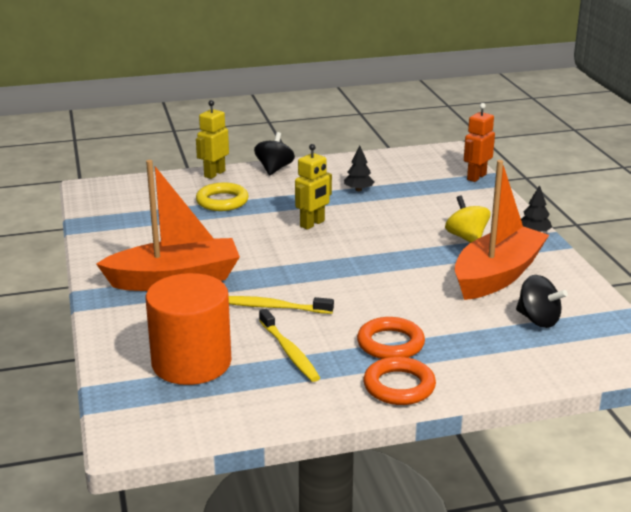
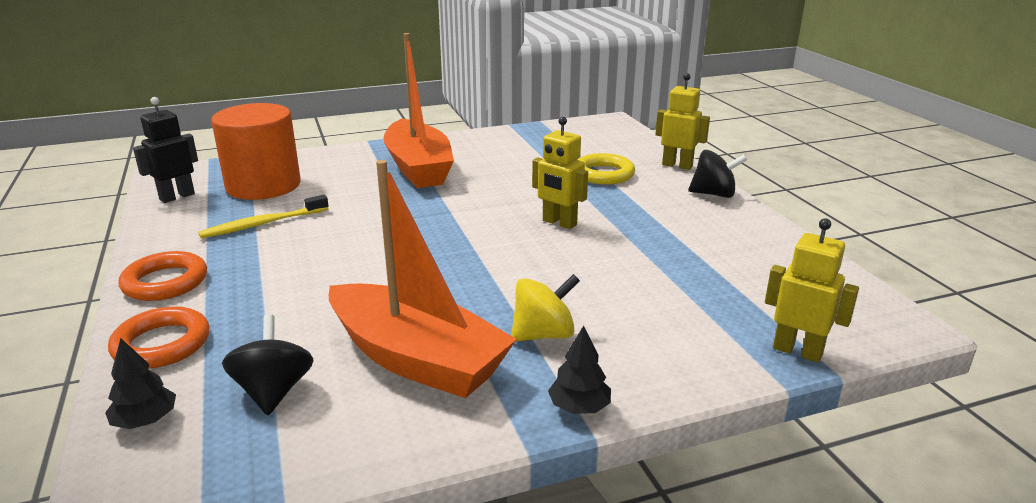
camera: 85 degrees right, 0 degrees up
yellow toothbrush [229,296,334,314] -> none
black tree [344,146,374,191] -> black tree moved to [105,338,176,429]
orange ring [357,317,425,359] -> orange ring moved to [108,306,210,369]
orange robot [464,103,495,182] -> yellow robot [765,218,859,363]
black spinning top [516,275,568,328] -> black spinning top turned 135 degrees clockwise [222,315,313,415]
none -> black robot [133,97,198,203]

